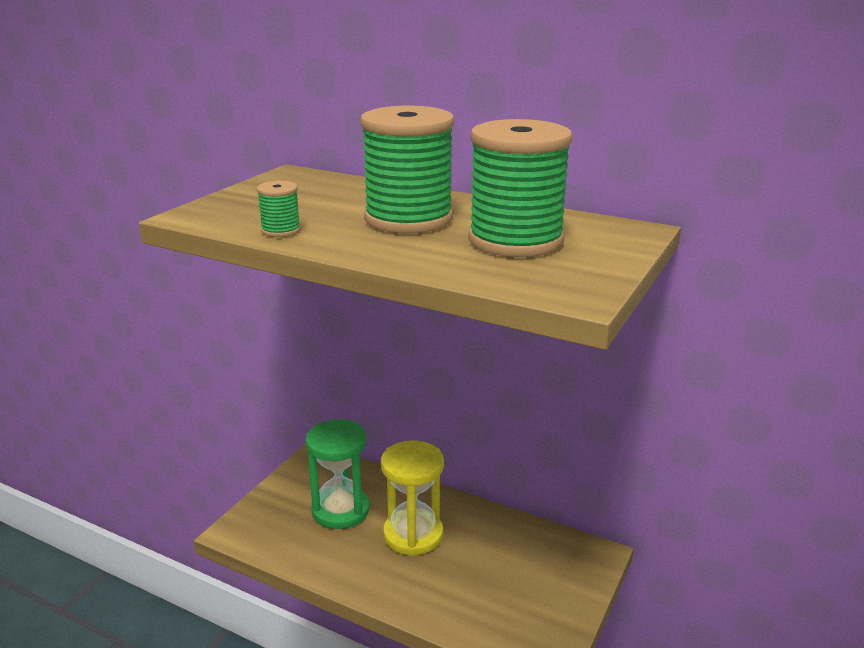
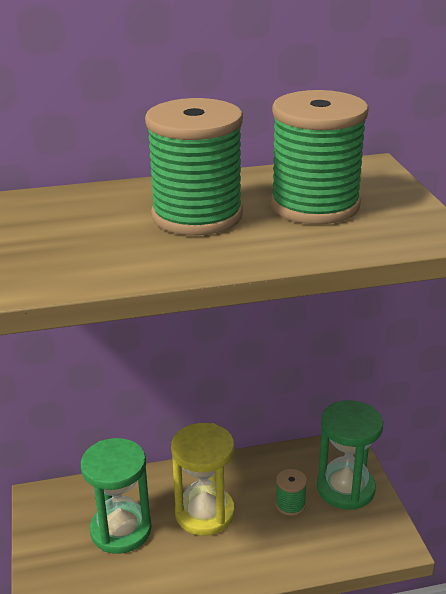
camera: 40 degrees left, 5 degrees up
green spool [257,181,301,237] -> green spool moved to [276,469,307,516]
none -> green hourglass [317,400,383,510]

